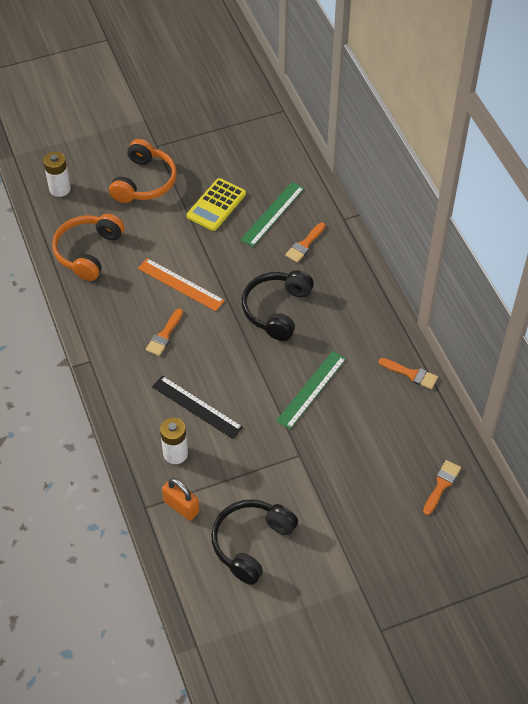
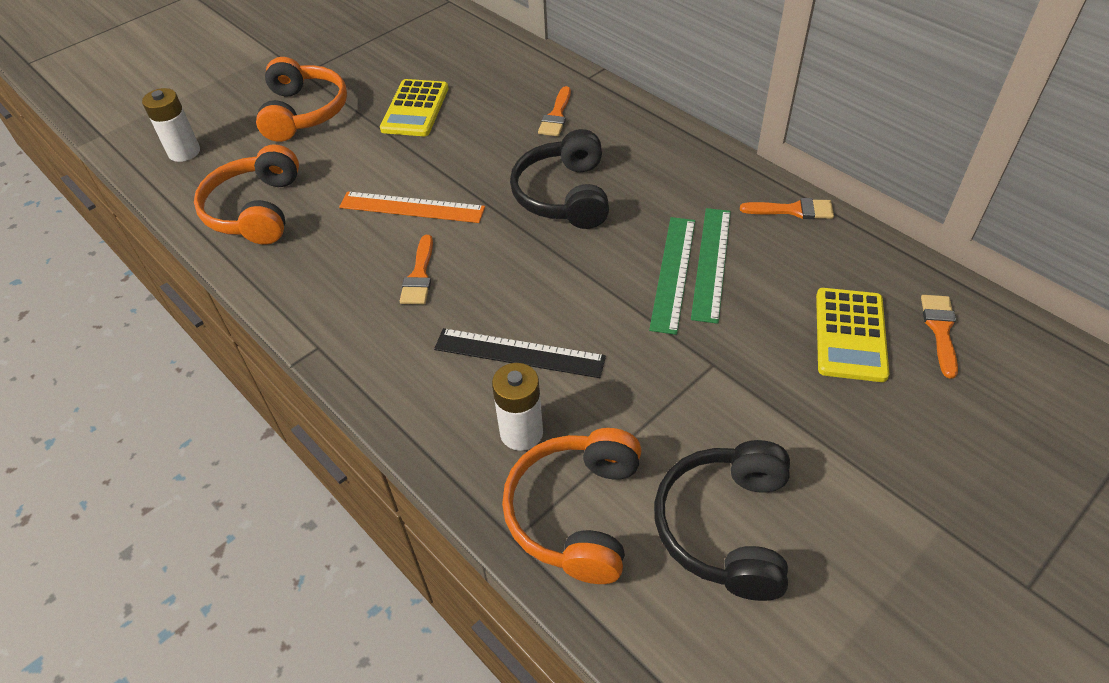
camera: 20 degrees left, 5 degrees down
orange padlock [162,478,199,521] -> orange headphones [502,428,641,584]
green ruler [240,182,304,247] -> green ruler moved to [691,208,731,324]
none -> yellow calculator [816,288,889,382]

